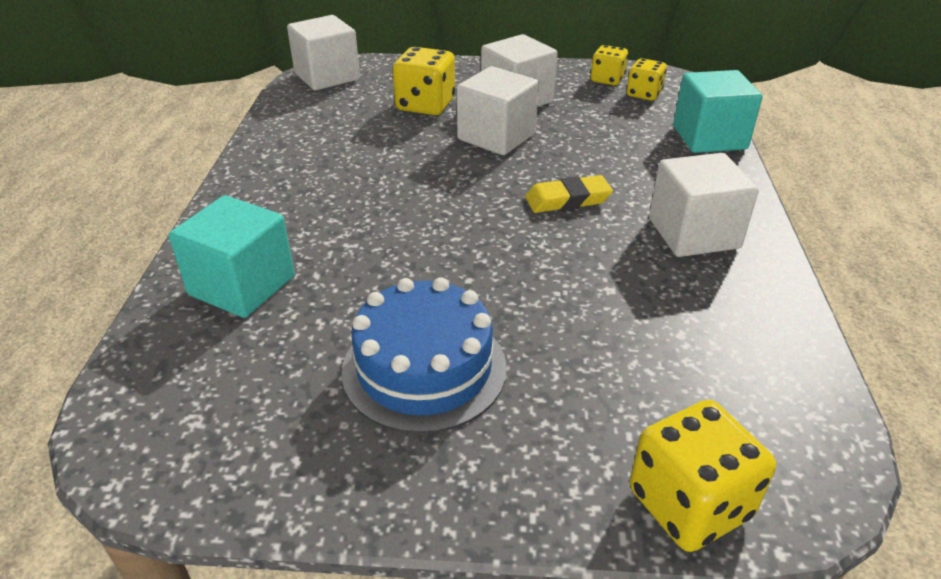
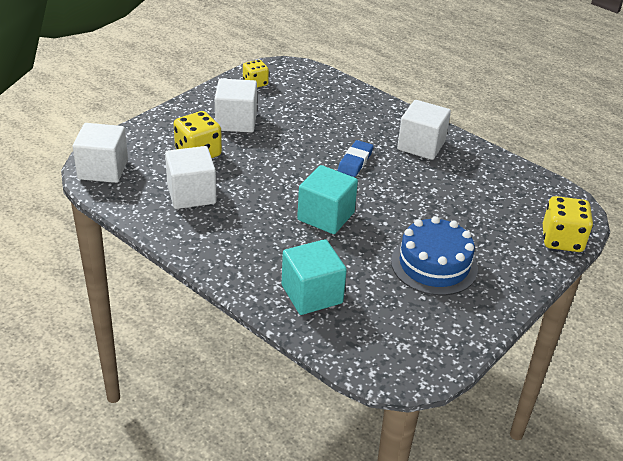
camera: 55 degrees left, 0 degrees up
white cube [457,66,539,155] -> white cube moved to [165,146,217,209]
yellow eraser [525,175,613,213] -> blue eraser [338,140,373,177]
yellow dice [627,58,667,101] -> none
turquoise cube [673,70,763,153] -> turquoise cube moved to [297,165,358,234]

